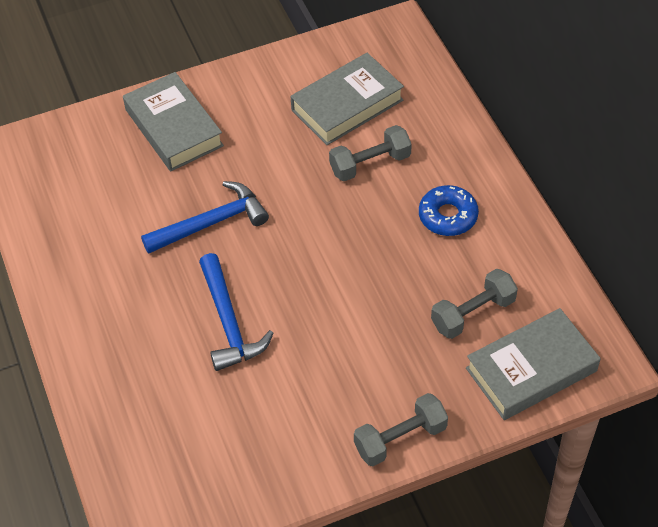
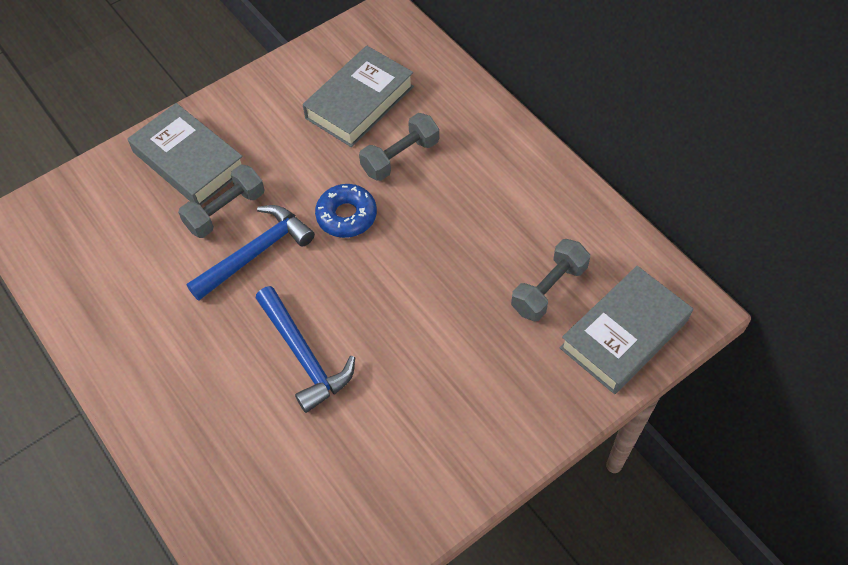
camera: 15 degrees left, 5 degrees up
grey dumbbell [354,393,448,466] -> grey dumbbell moved to [178,165,265,238]
blue donut [419,185,479,236] -> blue donut moved to [315,184,377,238]

